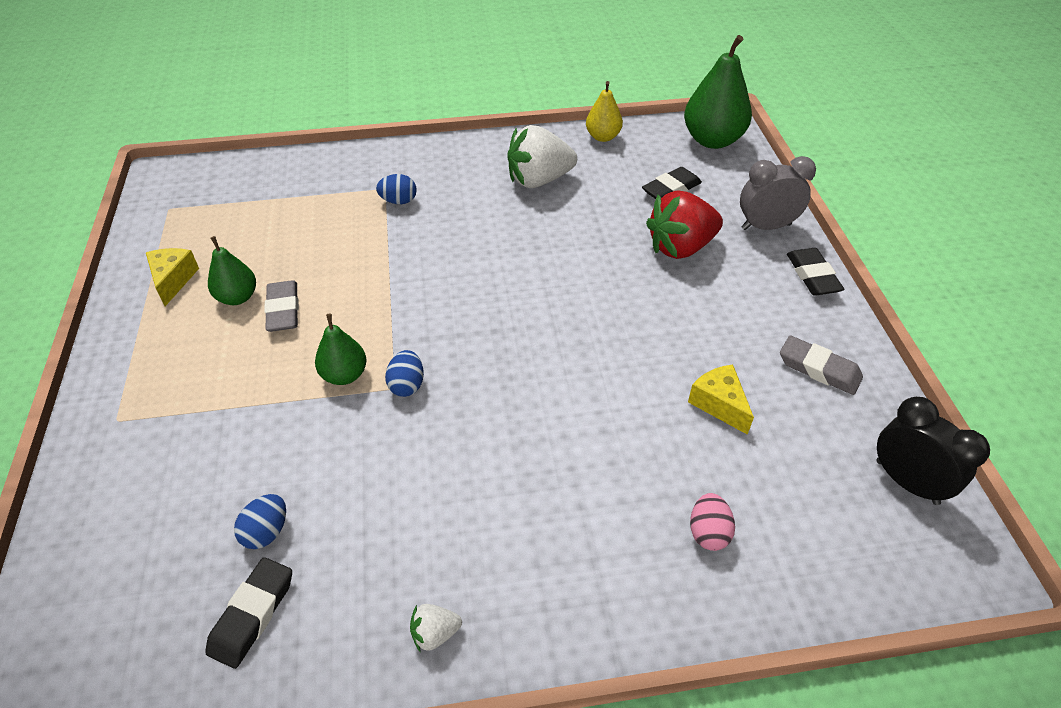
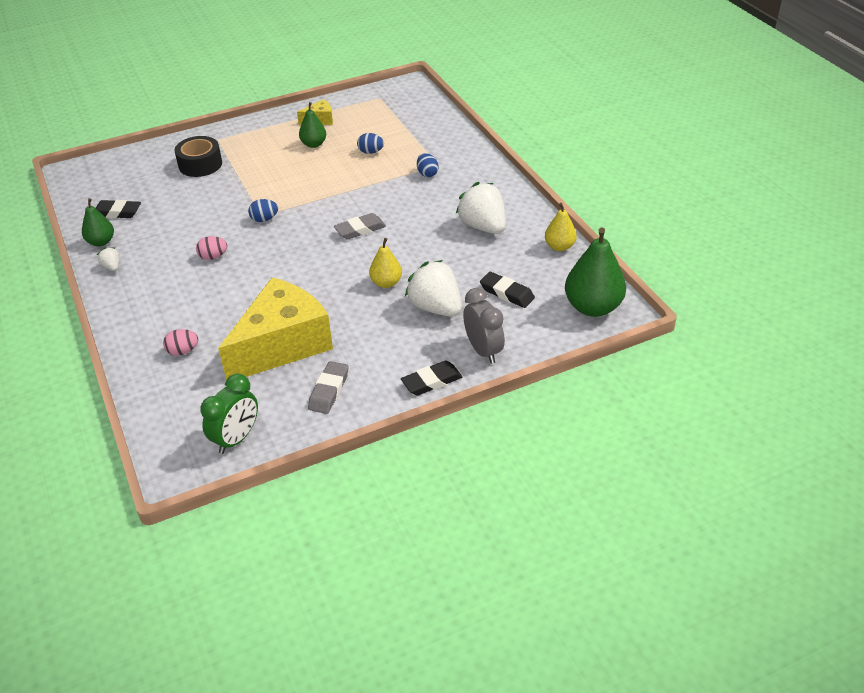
camera: 75 degrees right, 5 degrees down
blue egg [234,494,286,549] -> blue egg moved to [357,133,384,154]
grey eraser [264,280,299,332] -> grey eraser moved to [334,213,386,239]
green pear [315,314,367,385] -> green pear moved to [82,198,114,247]
red strawberry [646,191,723,259] -> white strawberry [405,260,462,317]
yellow cheese [688,364,754,435] -> yellow cheese [218,277,333,380], size x2.40
black clock [877,397,990,505] -> green clock [200,374,258,454]
none -> black tape [174,136,222,177]
none -> pink egg [196,236,227,260]
none -> yellow pear [369,238,402,288]

